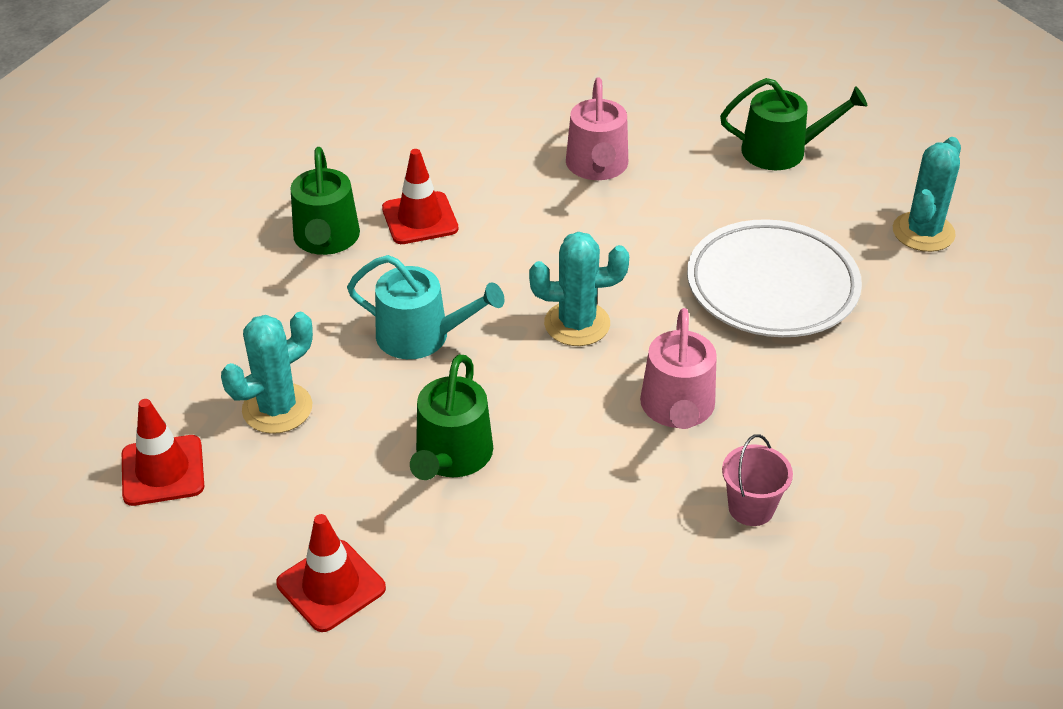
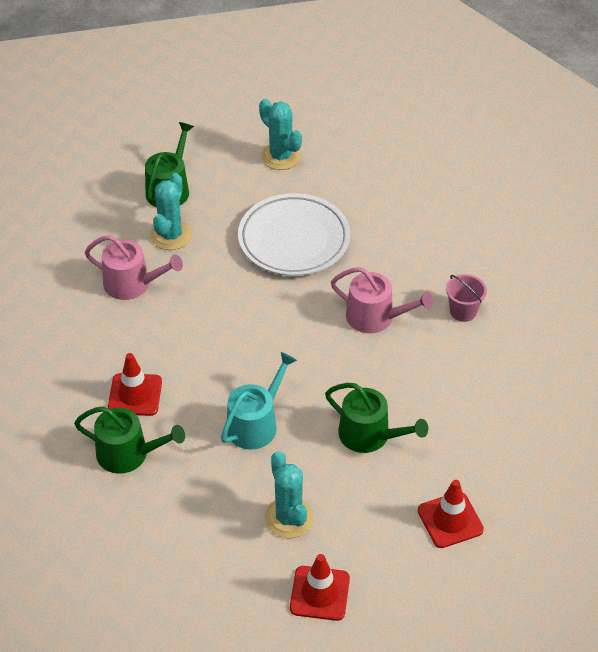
camera: 70 degrees left, 5 degrees up
turquoise cactus [529,232,629,346] -> turquoise cactus moved to [150,173,192,250]

